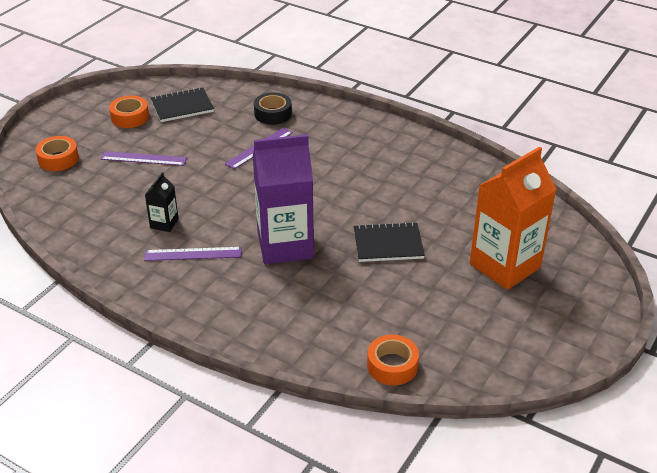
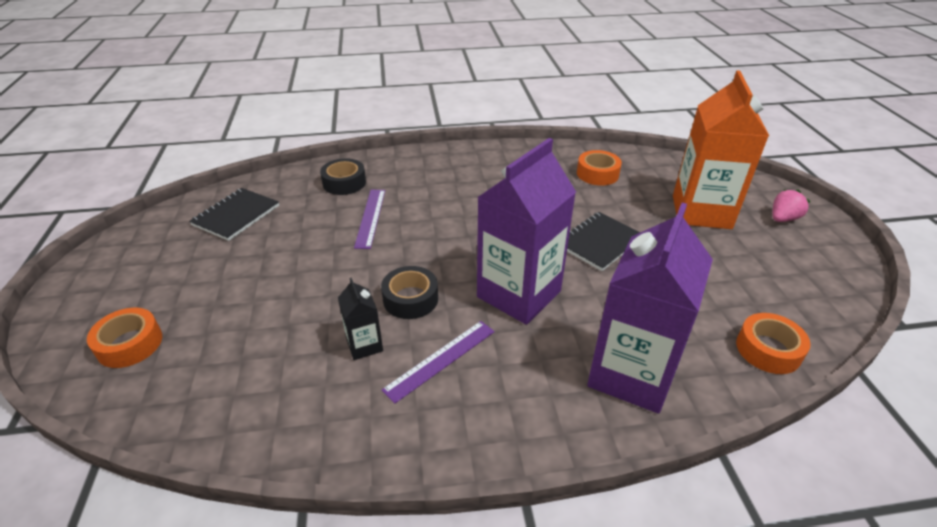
camera: 40 degrees left, 0 degrees up
purple ruler [101,151,187,166] -> none
orange tape [109,96,149,128] -> orange tape moved to [577,150,622,186]
none -> black tape [381,266,438,319]
none -> purple carton [587,203,713,413]
none -> pink strawberry [772,189,811,222]

